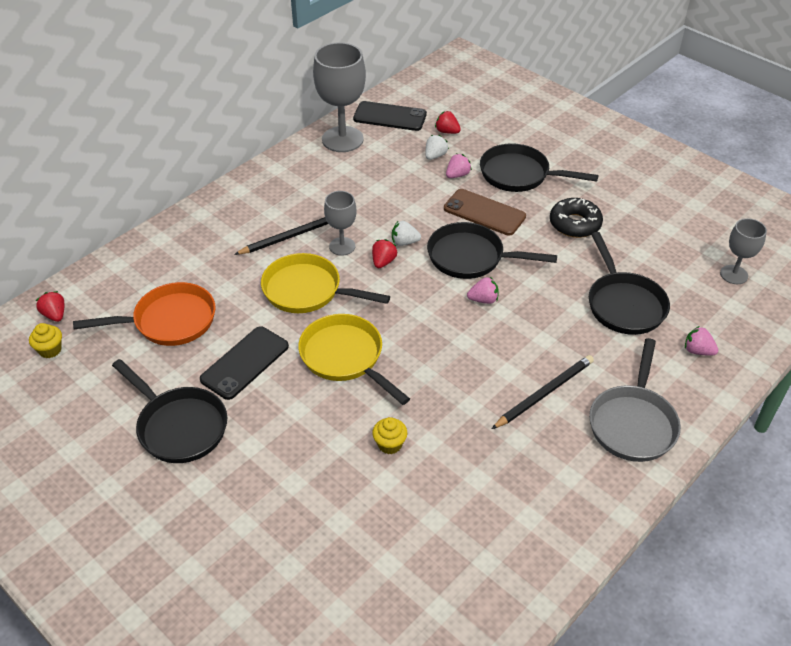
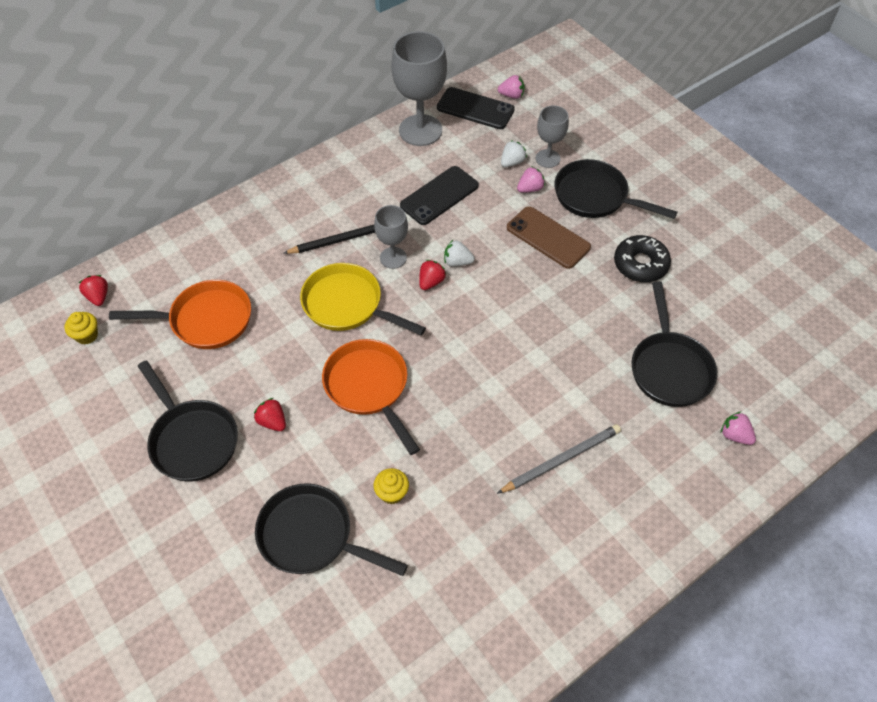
camera: 10 degrees right, 10 degrees up
black phone [200,326,289,400] -> black phone moved to [400,166,479,225]
yellow pan [298,314,410,405] -> orange pan [322,339,420,455]
black pan [427,222,557,279] -> black pan moved to [255,484,408,576]
red strawberry [435,111,461,134] -> red strawberry moved to [254,398,286,431]
pink strawberry [467,277,498,304] -> pink strawberry moved to [498,75,525,99]
black pencil [492,355,594,429] -> grey pencil [497,424,621,494]
grey pan [589,338,681,462] -> none
grey goblet [720,218,767,284] -> grey goblet moved to [536,105,569,168]

